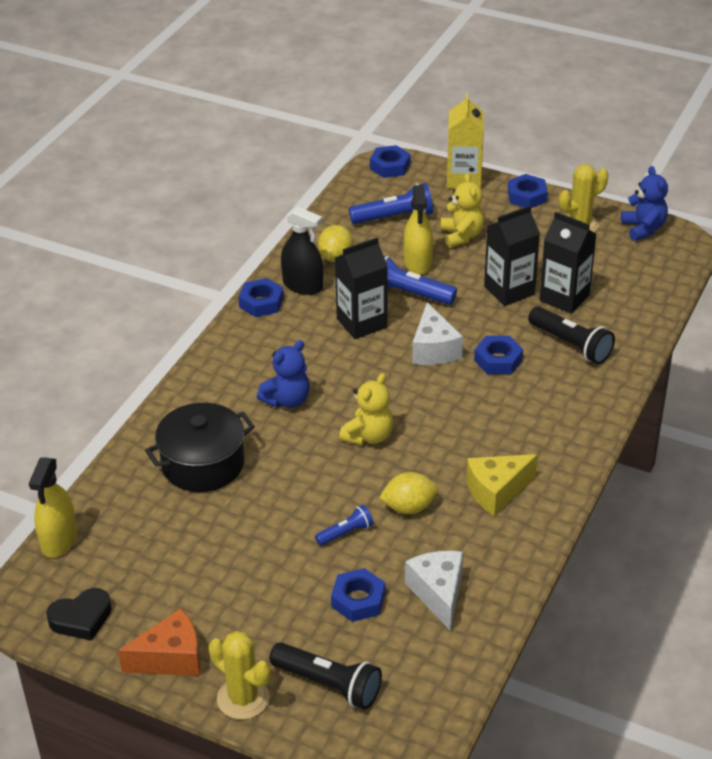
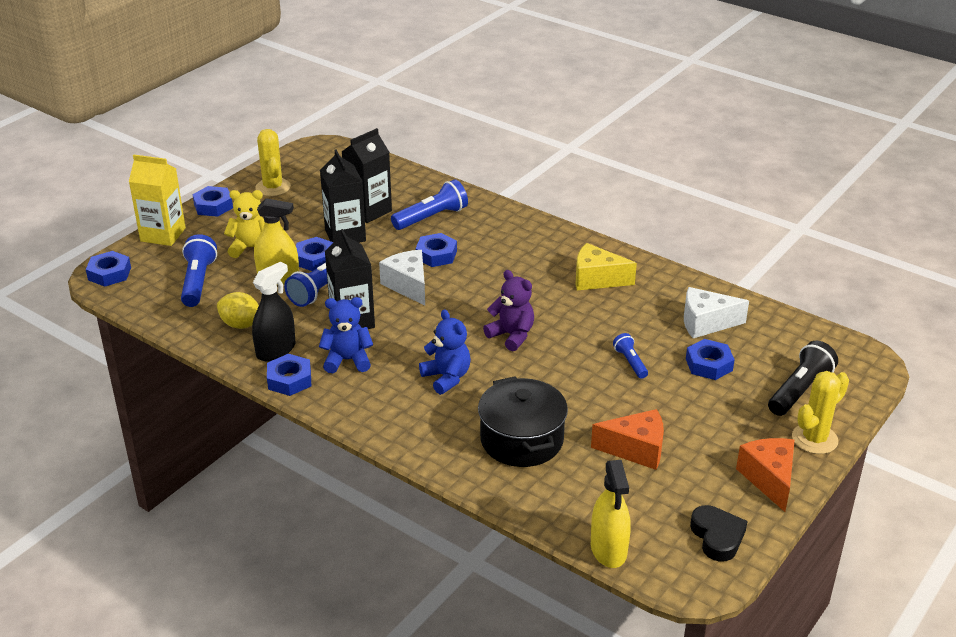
camera: 80 degrees left, 5 degrees down
yellow spray bottle [29,457,77,558] -> yellow spray bottle turned 60 degrees clockwise [591,460,630,568]
yellow teddy bear [339,373,393,446] -> purple teddy bear [483,270,534,351]
yellow lemon [379,472,438,514] -> none
white cheese [412,302,463,365] -> white cheese turned 120 degrees counterclockwise [379,250,425,306]
yellow cheese [466,454,538,516] -> yellow cheese turned 120 degrees clockwise [576,243,637,290]
black flashlight [528,307,615,364] -> blue flashlight [391,179,468,230]
blue teddy bear [621,166,668,241] -> blue teddy bear moved to [319,297,373,373]
none -> blue nut [296,237,333,271]
none -> orange cheese [591,409,664,470]

